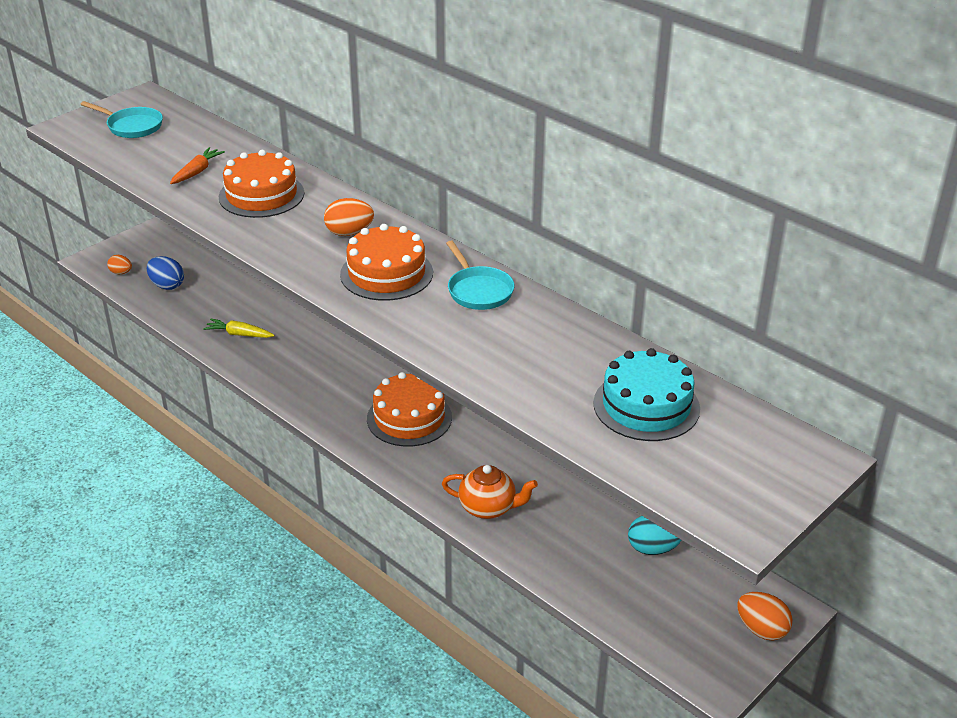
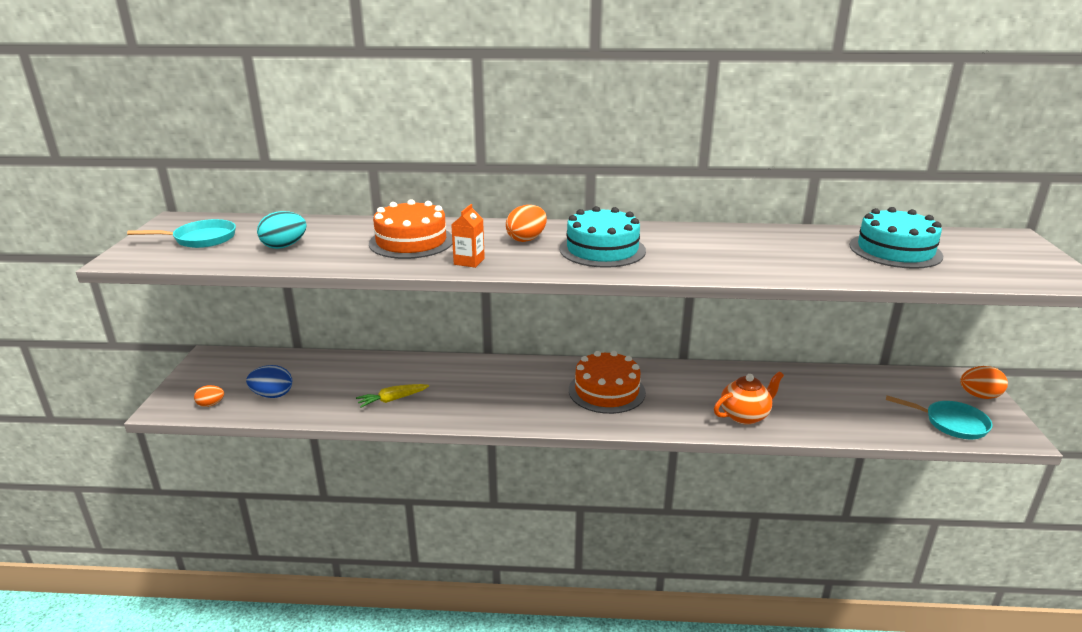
camera: 40 degrees left, 10 degrees down
orange carrot [170,147,225,184] -> none
orange cake [340,224,433,301] -> turquoise cake [559,206,646,268]
turquoise pan [446,241,514,310] -> turquoise pan moved to [886,395,993,439]
turquoise egg [628,516,681,555] -> turquoise egg moved to [257,211,307,249]
none -> orange carton [451,204,485,268]

